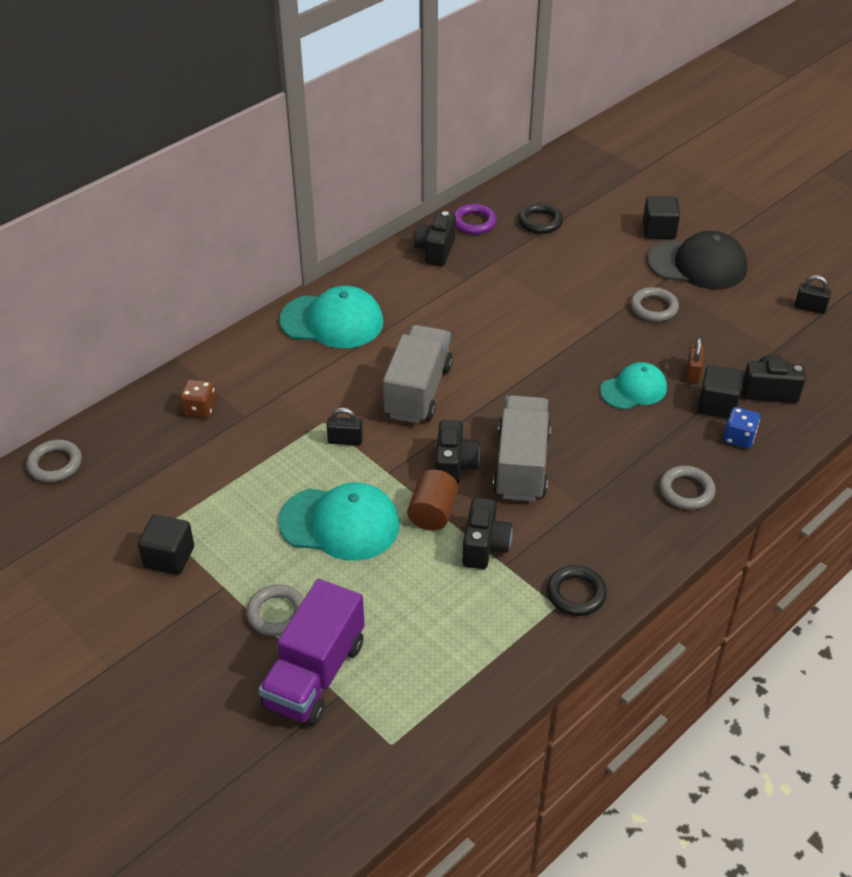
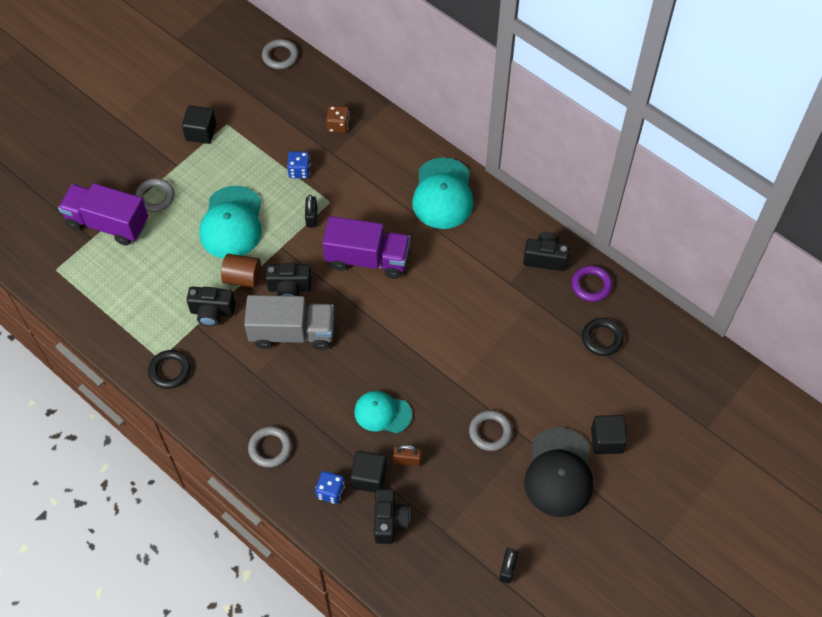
camera: 85 degrees right, 15 degrees up
grey truck [383,325,453,423] -> purple truck [322,216,410,279]
turquoise cap [600,362,667,410] -> turquoise cap turned 135 degrees clockwise [354,391,412,433]
none -> blue dice [287,151,311,179]

